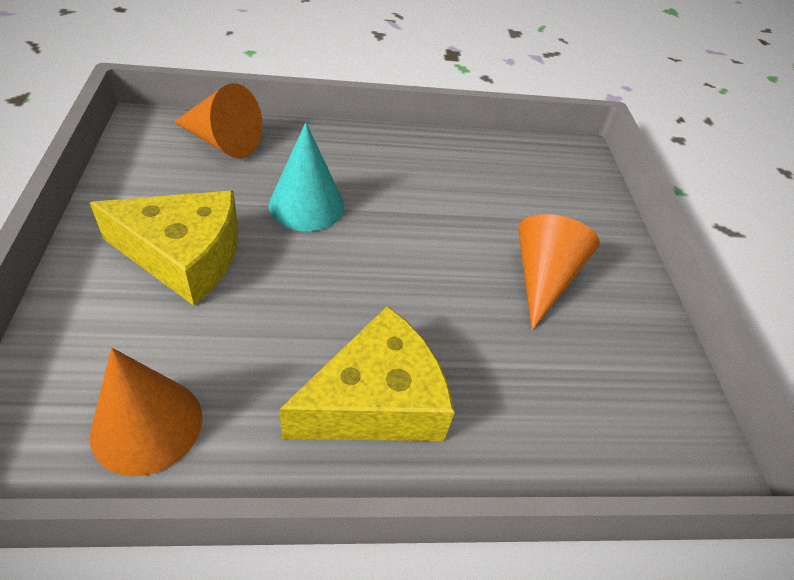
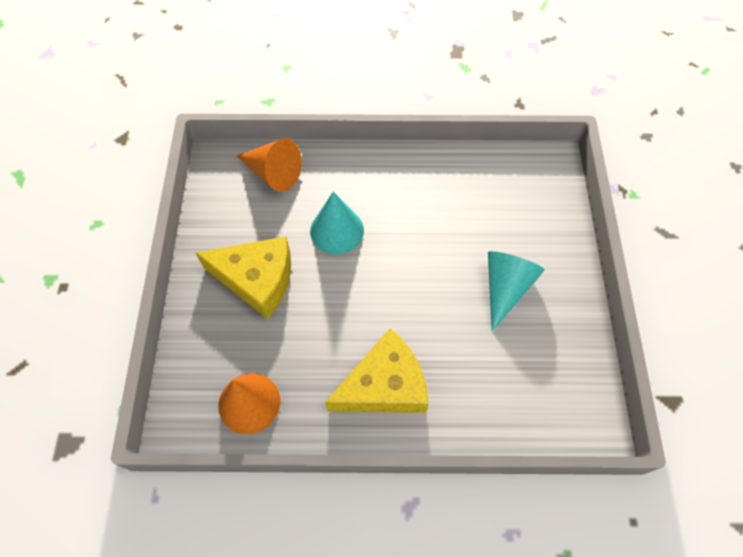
camera: 10 degrees right, 15 degrees up
orange cone [518,214,600,330] -> turquoise cone [488,251,544,331]

